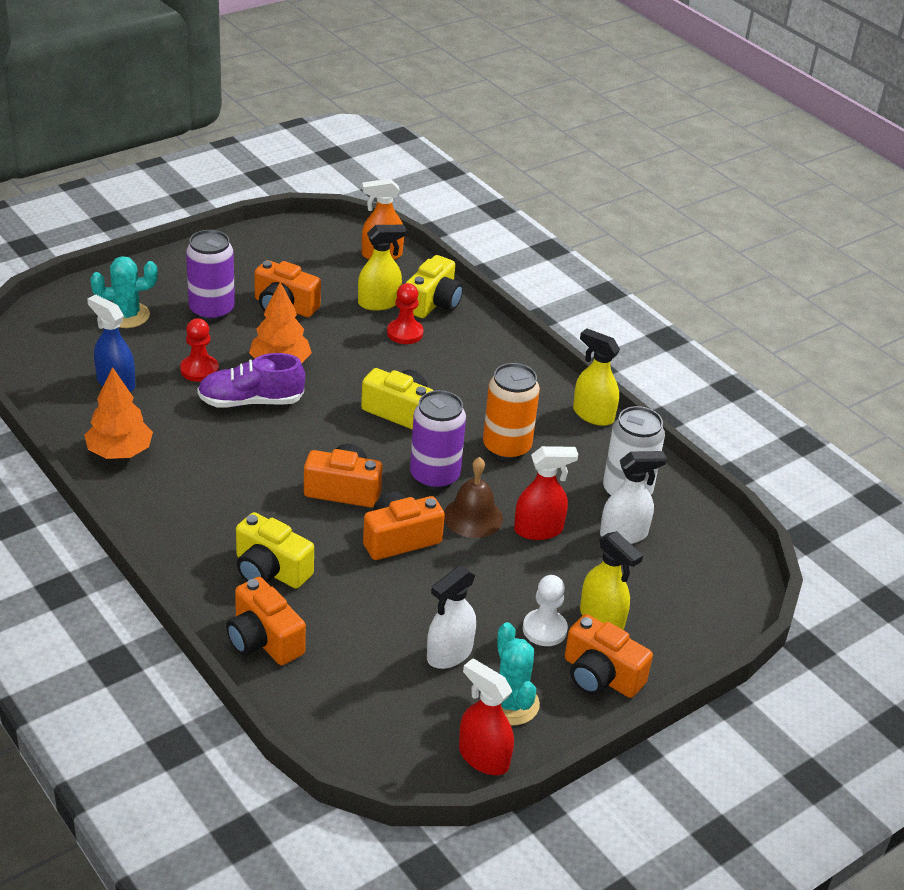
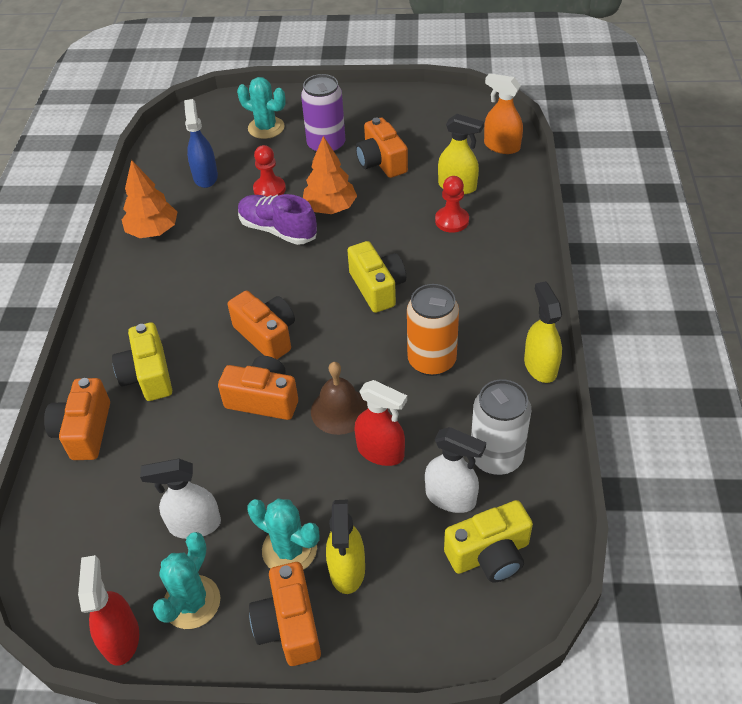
camera: 45 degrees right, 10 degrees up
yellow camera [406,255,463,318] -> yellow camera moved to [444,500,533,583]
purple can [410,390,466,490] -> none
white pawn [523,575,568,646] -> turquoise cactus [247,499,319,570]

